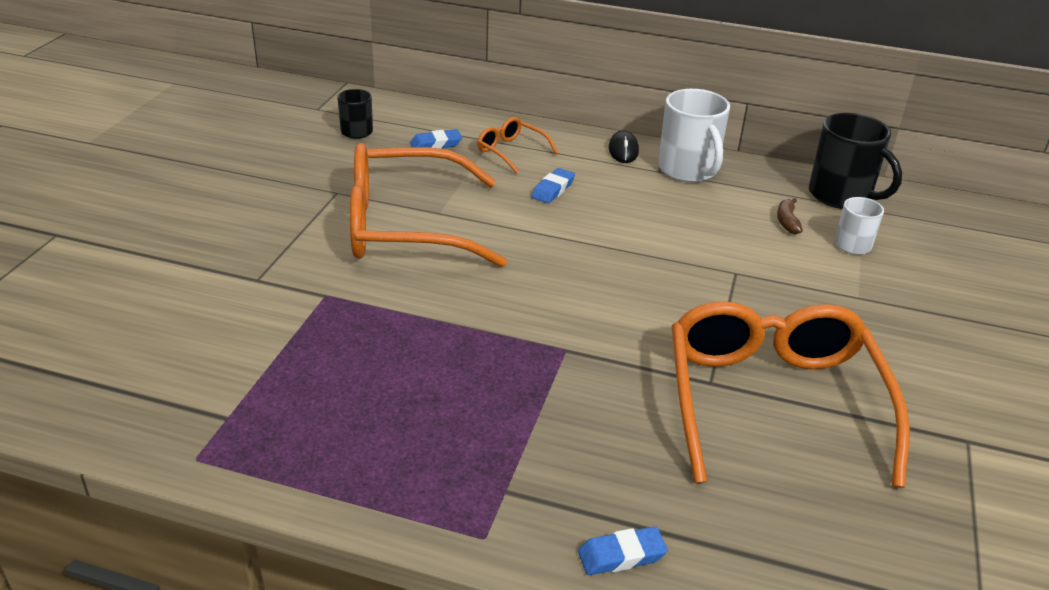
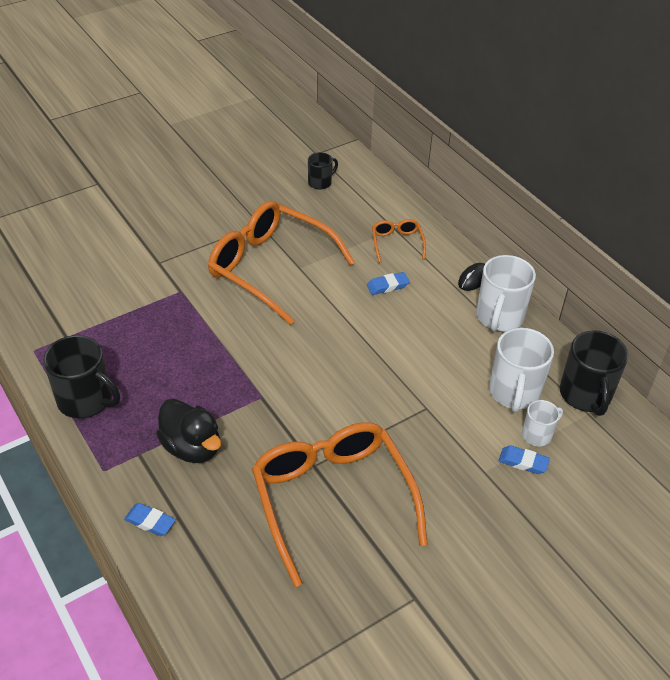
camera: 40 degrees right, 10 degrees up
blue eraser [410,129,462,149] -> blue eraser moved to [499,445,550,474]
orange glasses [672,301,910,488] -> orange glasses turned 60 degrees counterclockwise [252,422,428,587]
brown banana [777,198,803,234] -> white mug [489,328,554,412]
none -> black mug [43,335,120,419]
none -> black duck [156,399,221,463]

